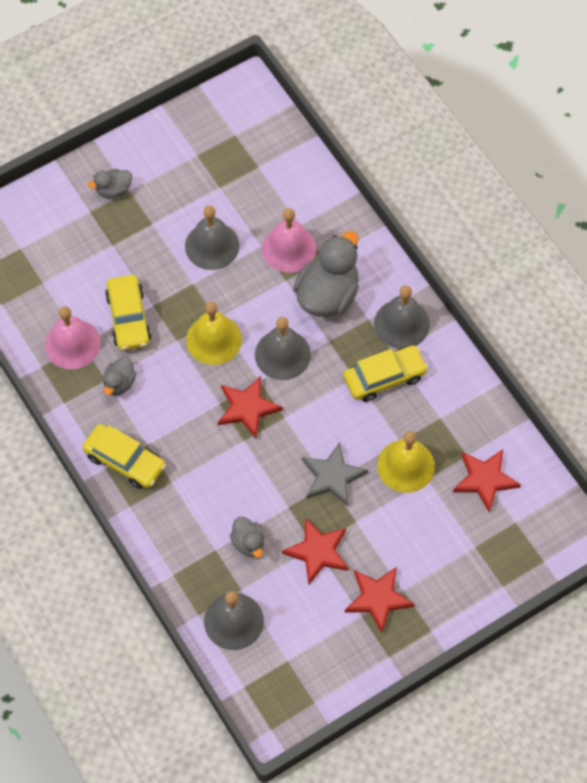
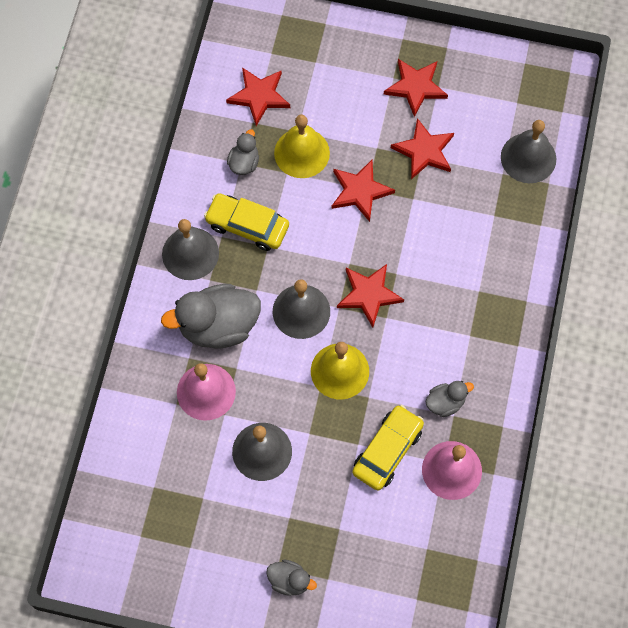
camera: 135 degrees left, 5 degrees up
yellow car [82,424,166,489] -> none
grey duck [230,516,264,558] -> grey duck moved to [227,129,259,175]
grey star [302,442,368,507] -> red star [332,160,395,222]

